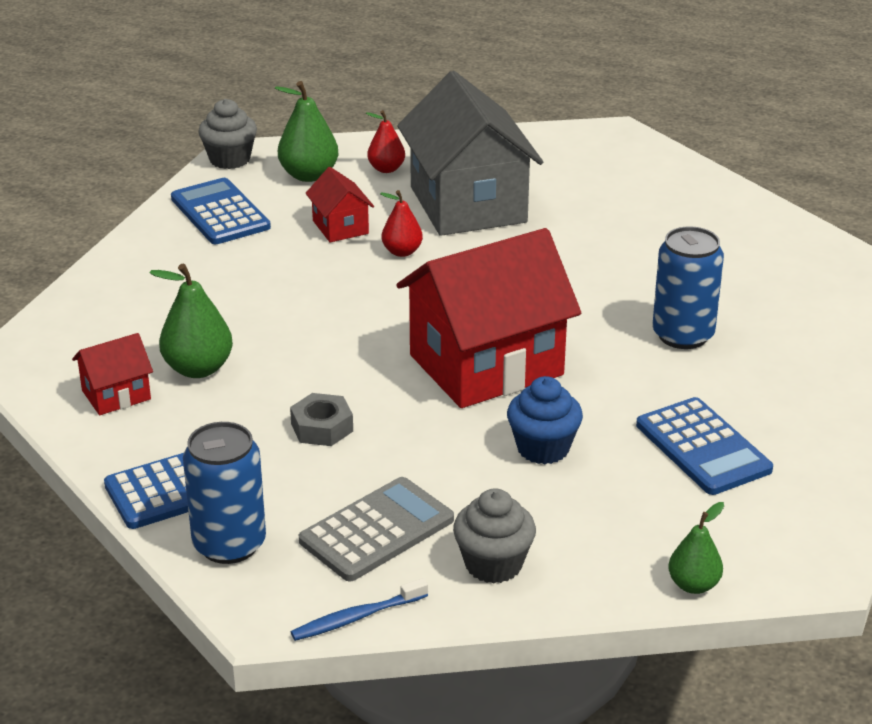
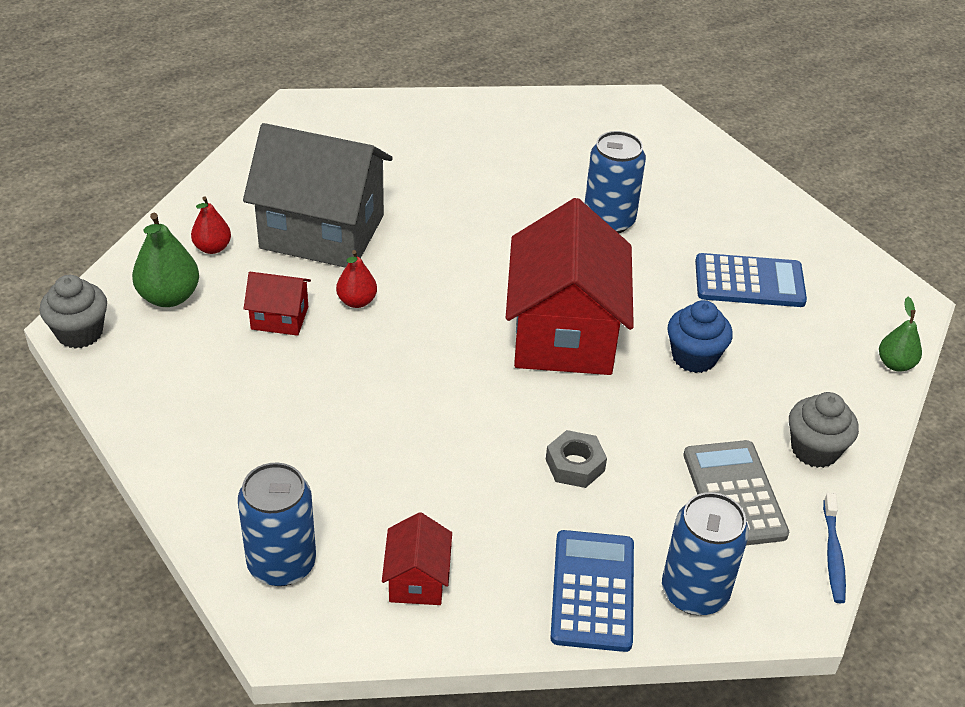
camera: 60 degrees left, 10 degrees up
green pear [150,263,233,378] -> none
blue calculator [171,178,271,244] -> none
none -> blue can [238,463,316,586]

